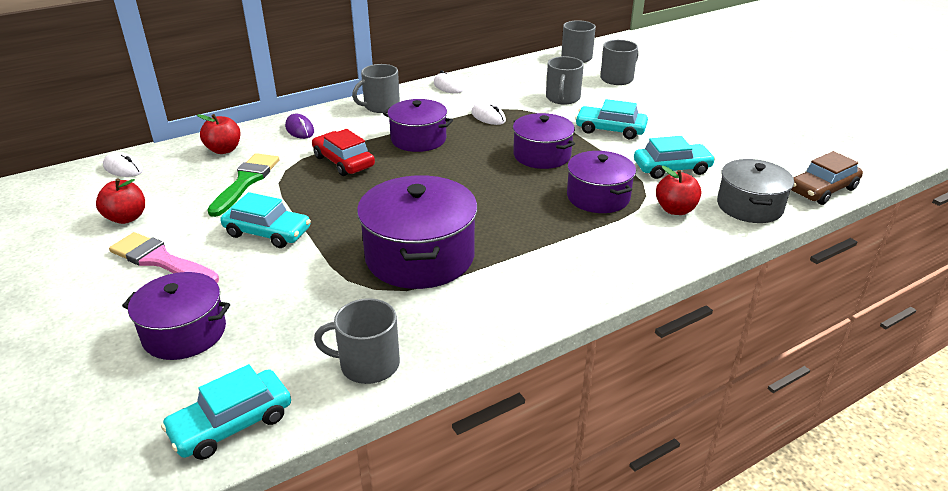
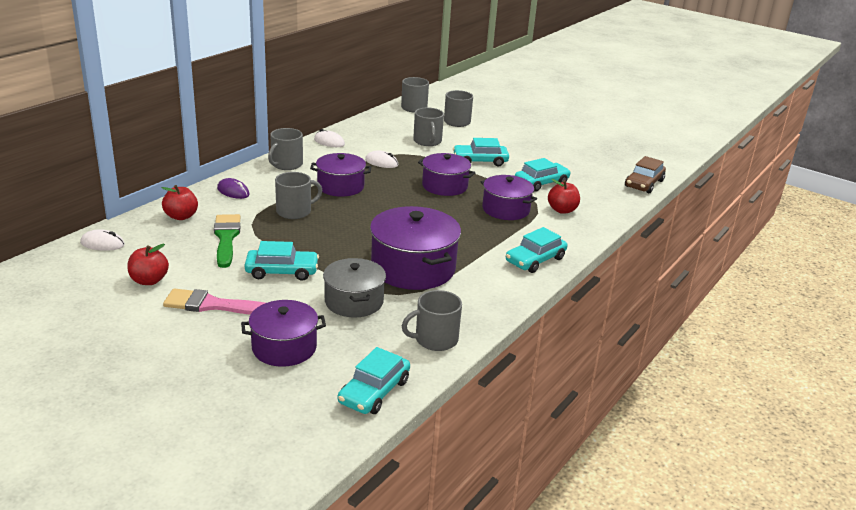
camera: 25 degrees left, 5 degrees down
red car [312,129,375,176] -> grey mug [275,172,323,219]
grey pot [717,159,794,223] -> grey pot moved to [323,258,386,317]
none -> turquoise car [506,227,567,273]

